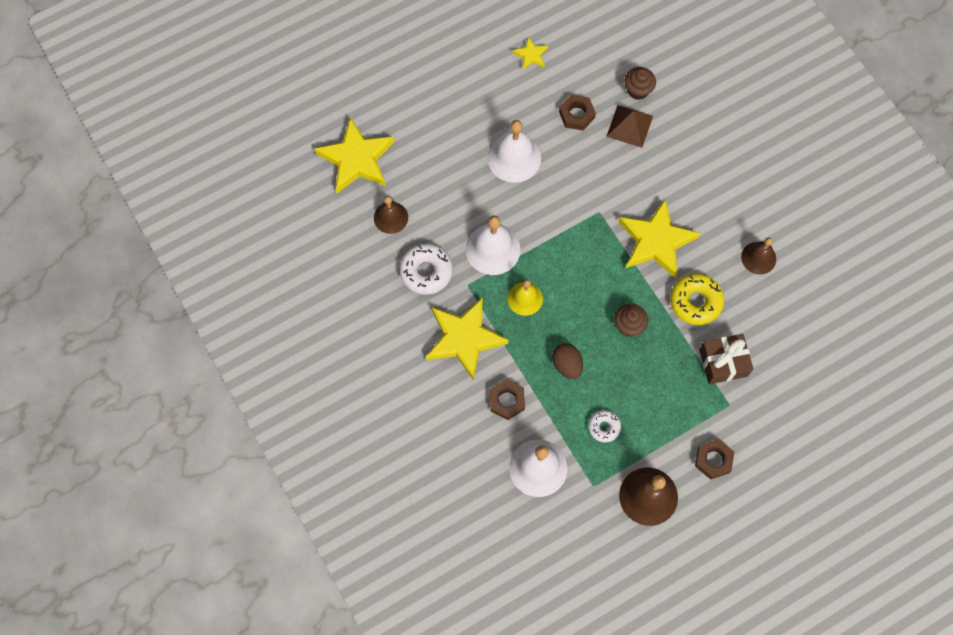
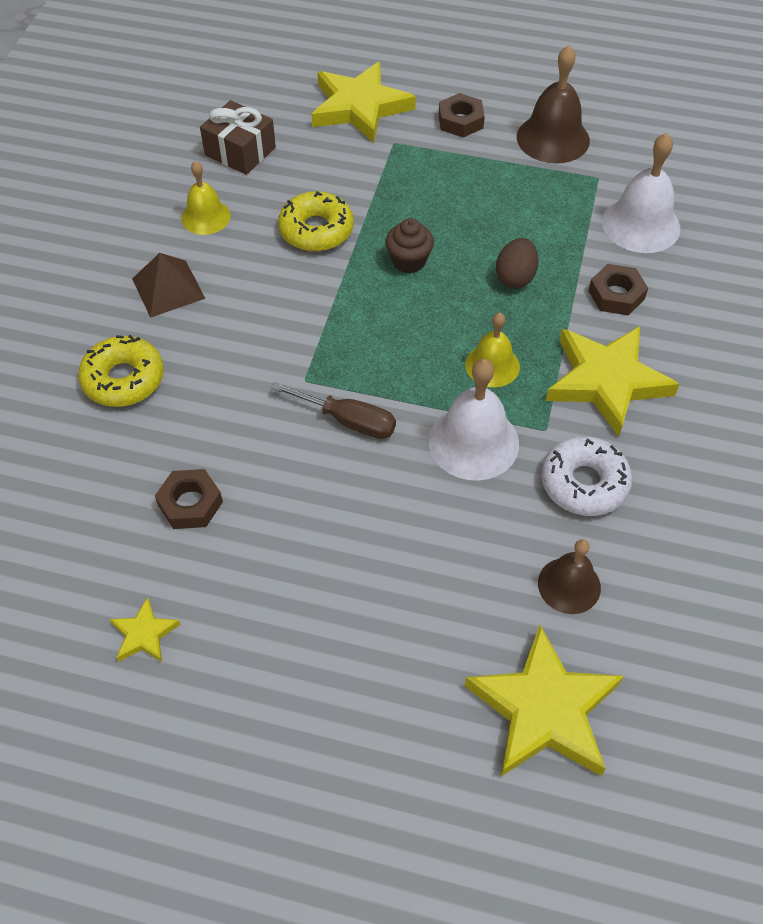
camera: 135 degrees left, 15 degrees down
white bell [487,120,541,183] -> none
white donut [588,410,621,442] -> none
brown pyramid [606,105,653,148] -> brown pyramid moved to [132,253,205,318]
yellow star [619,199,700,278] -> yellow star moved to [311,62,416,143]
brown cupcake [624,67,656,100] -> none
brown gift [699,334,753,384] -> brown gift moved to [200,100,276,175]
brown bell [741,237,776,275] -> yellow bell [181,161,231,235]
none -> yellow donut [78,335,164,407]
none -> brown screwdriver [271,382,396,439]

